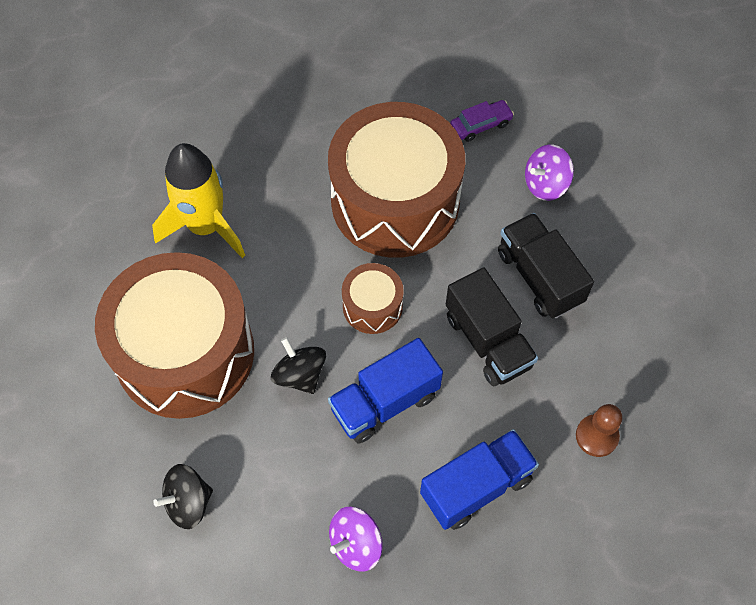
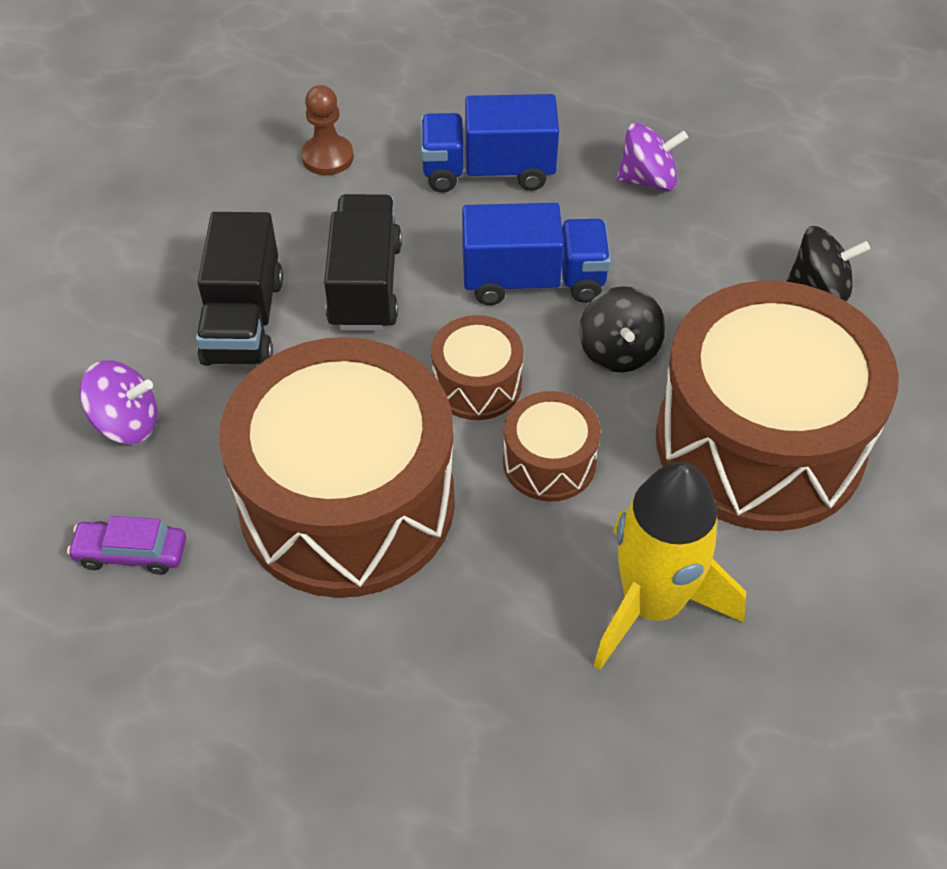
camera: 150 degrees left, 10 degrees down
none -> brown drum [503,391,601,502]

